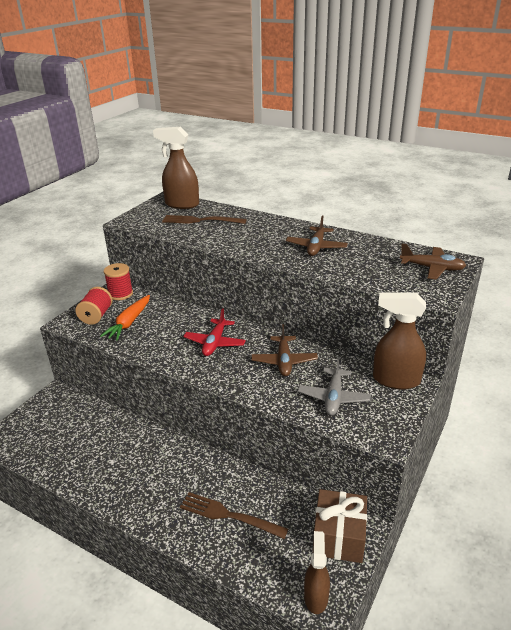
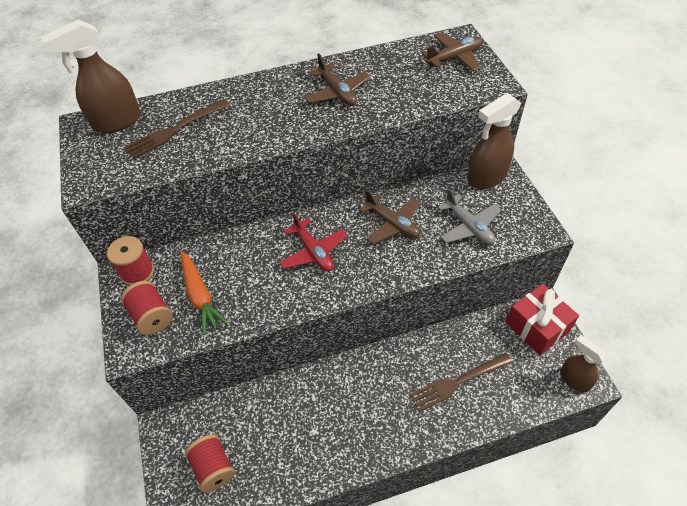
camera: 45 degrees left, 20 degrees up
brown gift [313,489,367,563] -> red gift [506,284,579,355]
none -> red spool [185,434,235,492]

